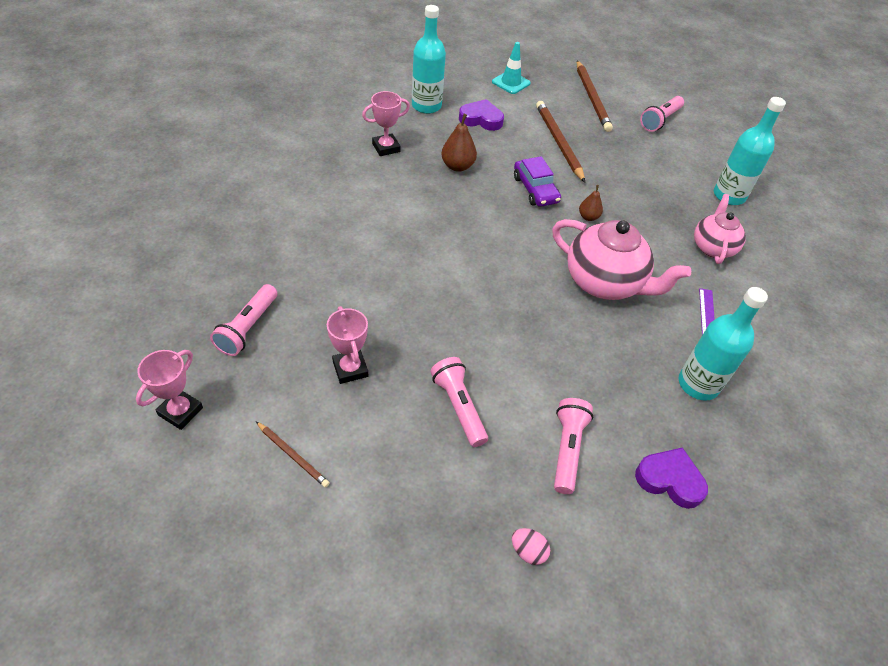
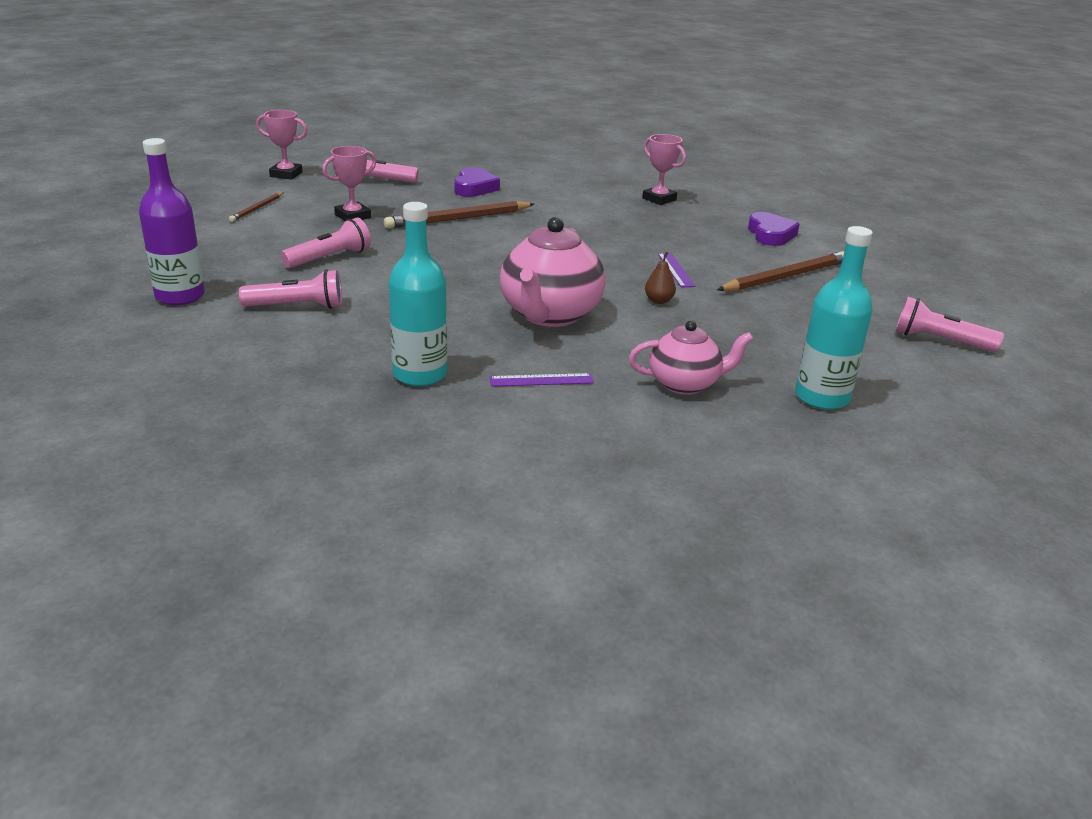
camera: 75 degrees right, 20 degrees down
turquoise bottle [412,5,446,114] -> none
brown pear [441,114,477,172] -> none
turquoise traffic cone [492,42,531,94] -> none
pink egg [512,528,550,565] -> purple bottle [139,138,205,305]
purple car [514,156,561,207] -> purple ruler [658,253,696,288]
brown pencil [577,61,613,132] -> brown pencil moved to [384,201,534,229]
purple heart [635,447,708,509] -> purple heart moved to [454,167,500,197]

